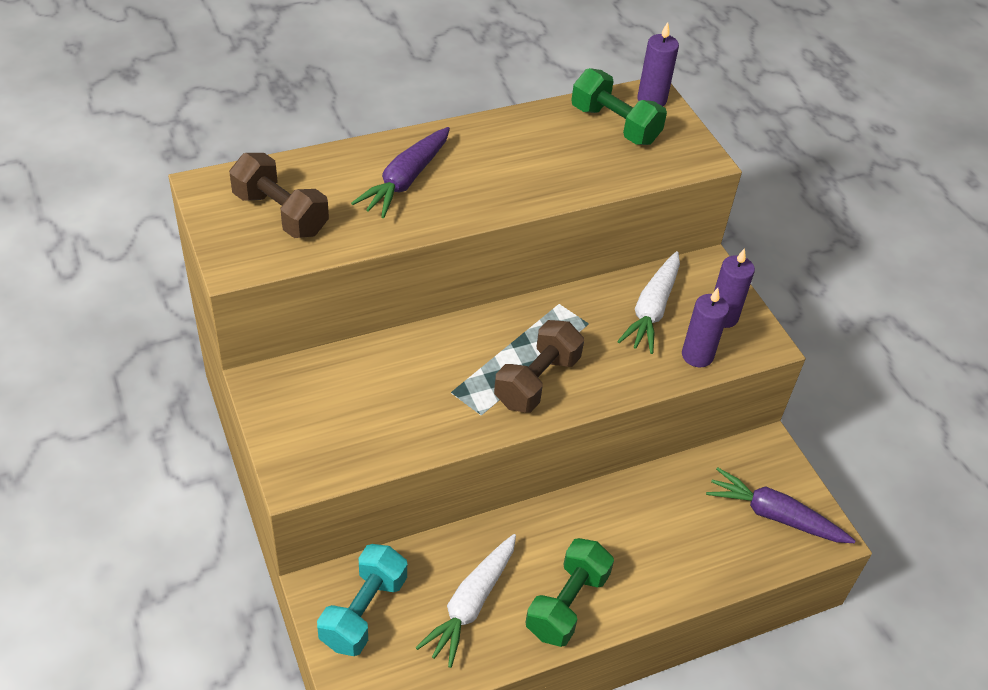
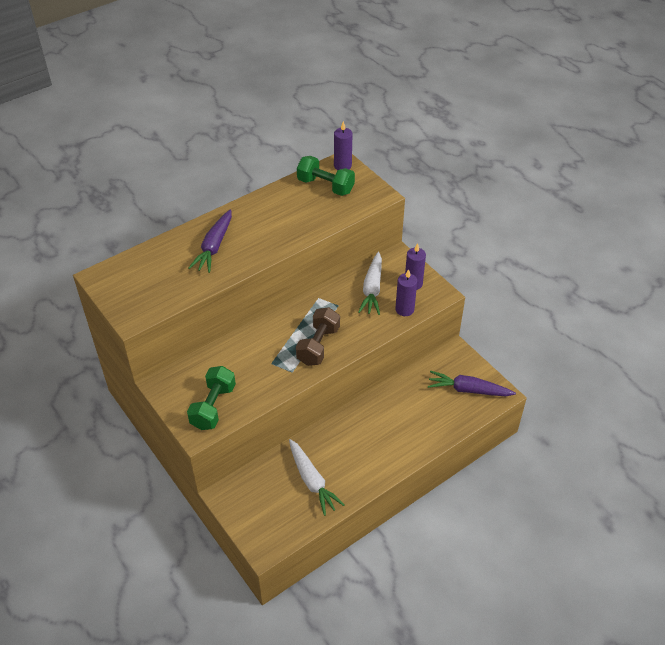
camera: 10 degrees left, 0 degrees up
brown dumbbell [229,153,329,238] -> none
turquoise dumbbell [317,544,407,656] -> none
white carrot [415,534,516,668] -> white carrot turned 45 degrees counterclockwise [289,439,345,516]
green dumbbell [526,538,614,647] -> green dumbbell moved to [187,366,236,430]

